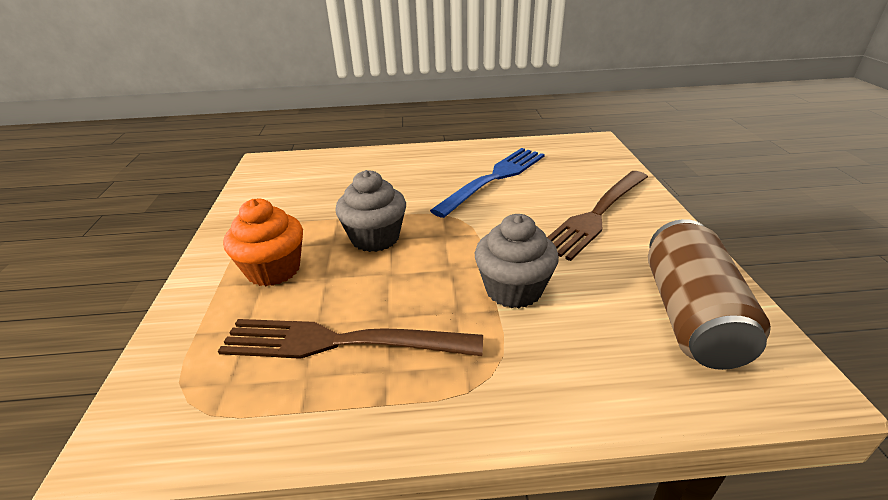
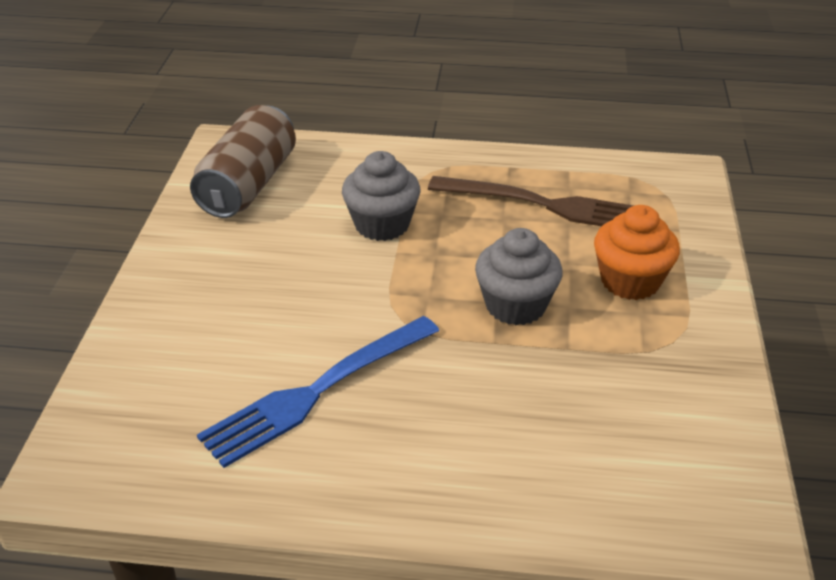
camera: 170 degrees left, 5 degrees up
brown fork [547,171,648,261] -> none

